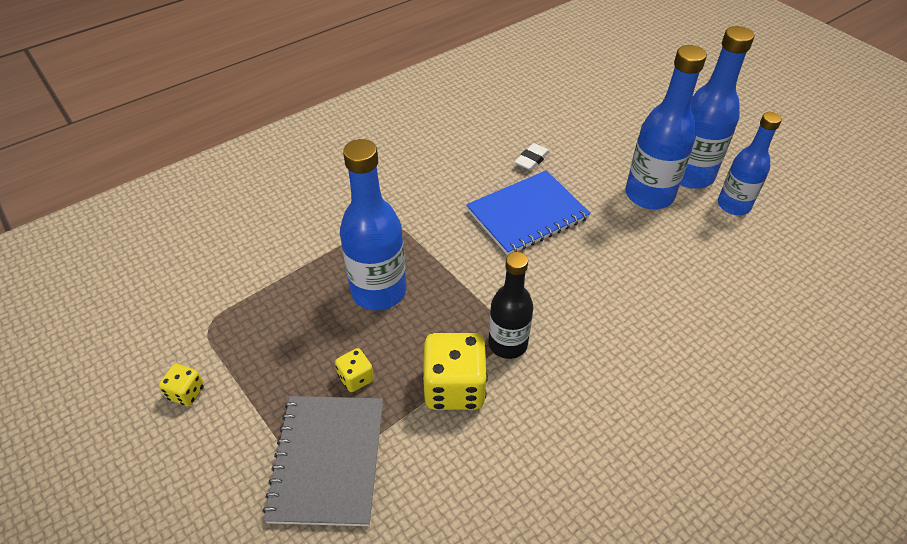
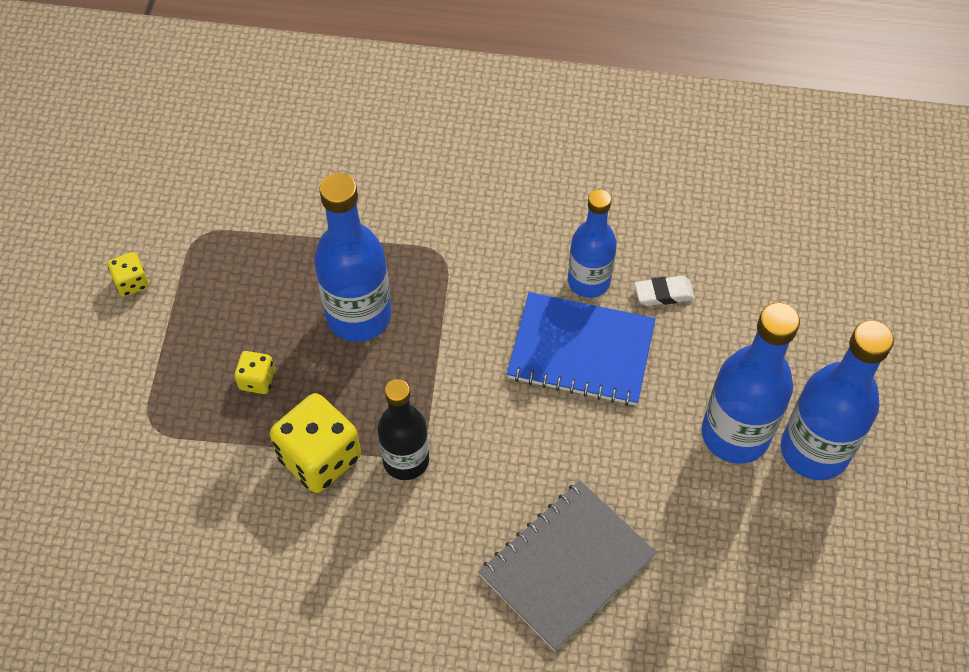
camera: 45 degrees right, 10 degrees up
grey notebook [263,396,383,526] -> grey notebook moved to [479,481,657,651]
blue bottle [718,112,782,215] -> blue bottle moved to [568,189,617,298]

